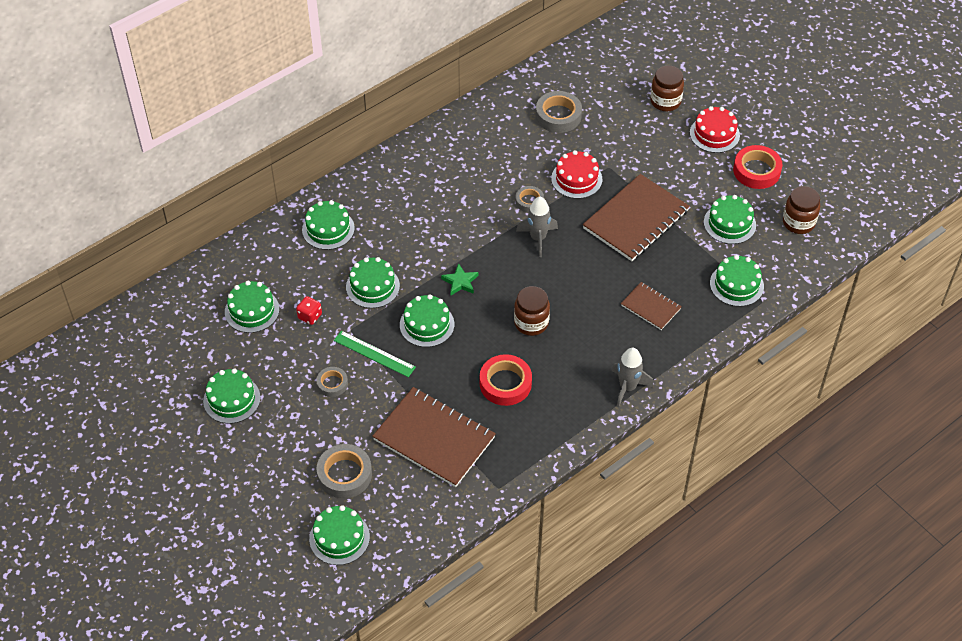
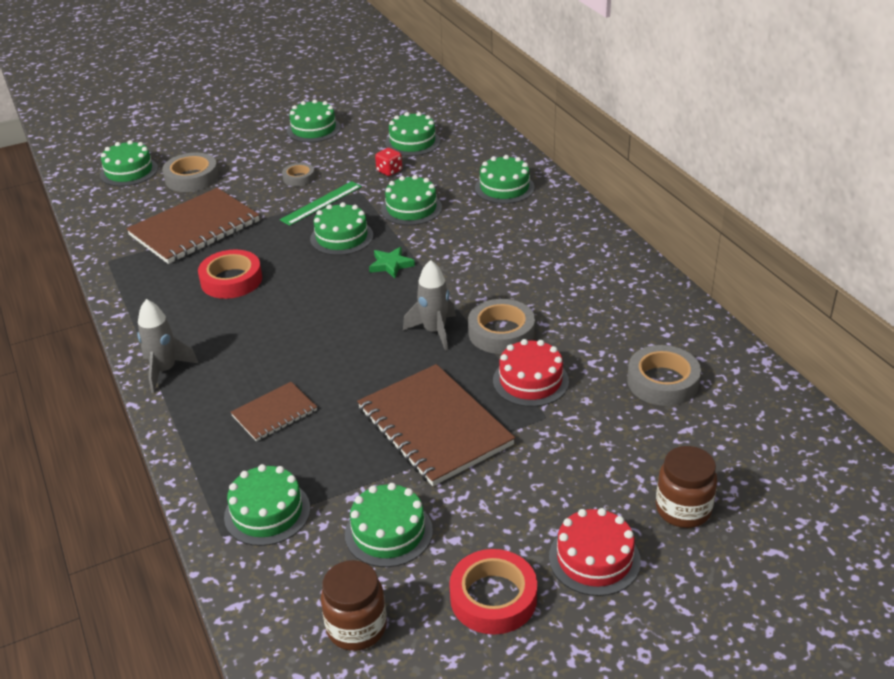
camera: 105 degrees right, 15 degrees down
brown jar [514,286,550,336] -> none
grey tape [515,186,544,212] -> grey tape [468,299,535,354], size x1.69

